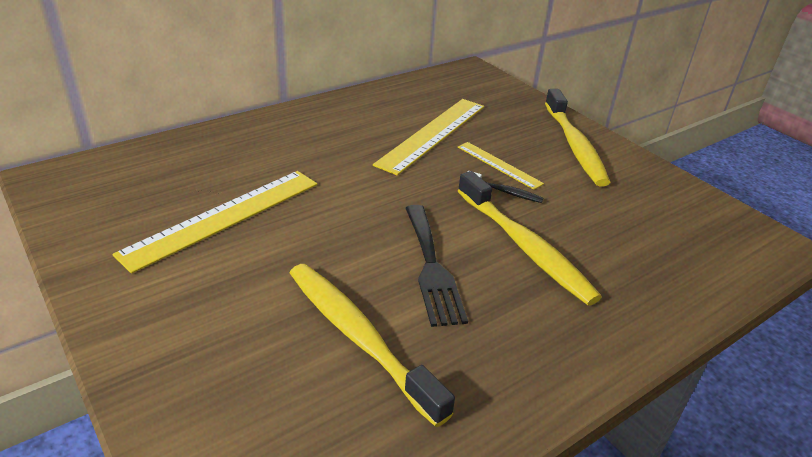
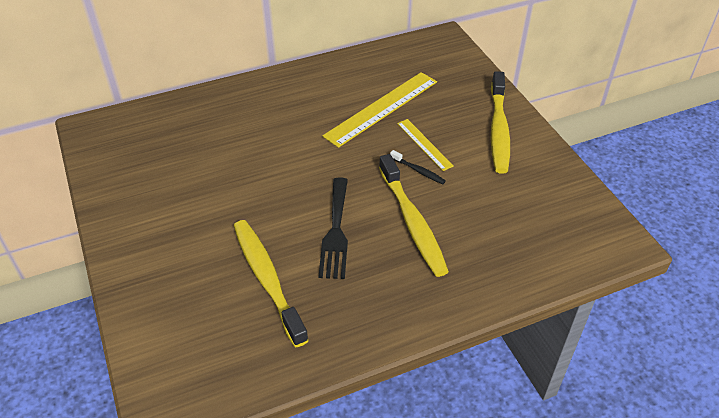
camera: 15 degrees right, 10 degrees up
yellow ruler [113,171,317,274] -> none

